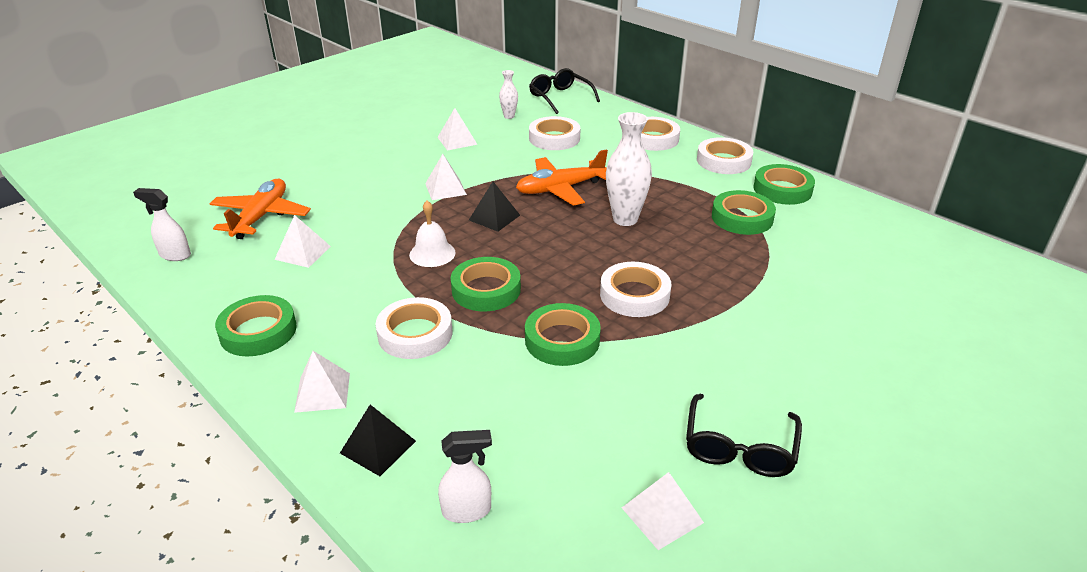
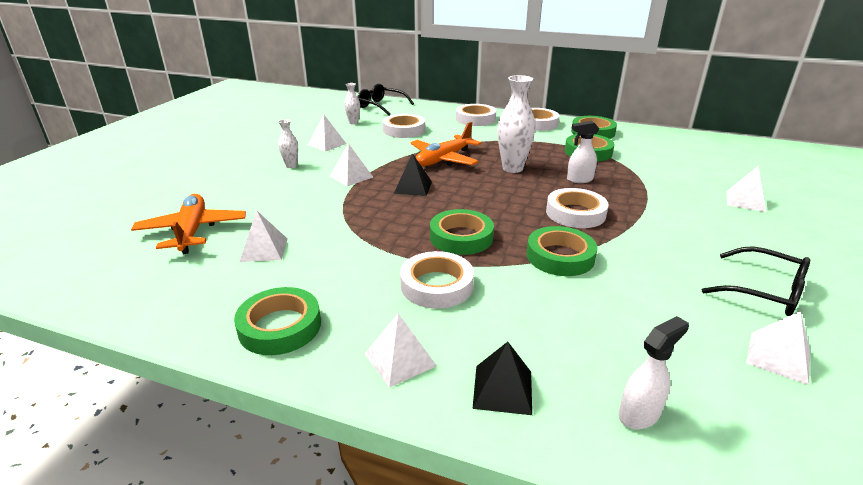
camera: 25 degrees left, 5 degrees down
white spray bottle [133,188,191,261] -> white spray bottle moved to [567,121,599,183]
white bell [409,201,456,267] -> none
black glasses [686,394,802,477] -> black glasses turned 45 degrees counterclockwise [702,246,810,316]
none -> white vase [278,119,298,168]
none -> white pyramid [727,165,766,212]

